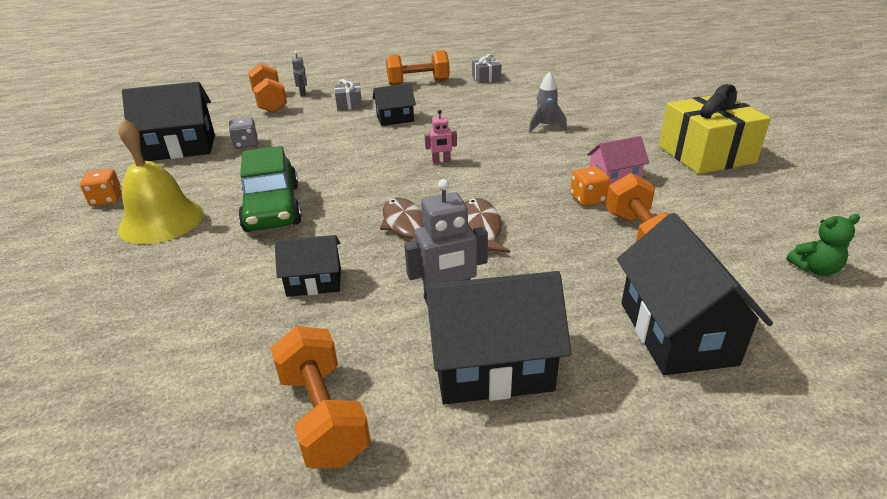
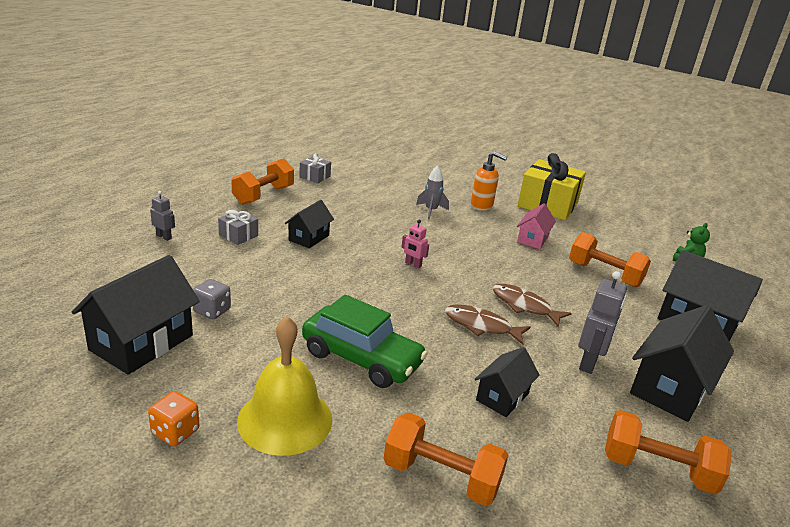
camera: 50 degrees left, 5 degrees down
orange dumbbell [248,63,287,113] -> orange dumbbell moved to [384,412,509,506]
pink robot [425,110,457,164] -> pink robot turned 90 degrees clockwise [402,220,429,269]
orange dice [570,166,610,206] -> none
none -> orange soap dispenser [471,151,507,211]

